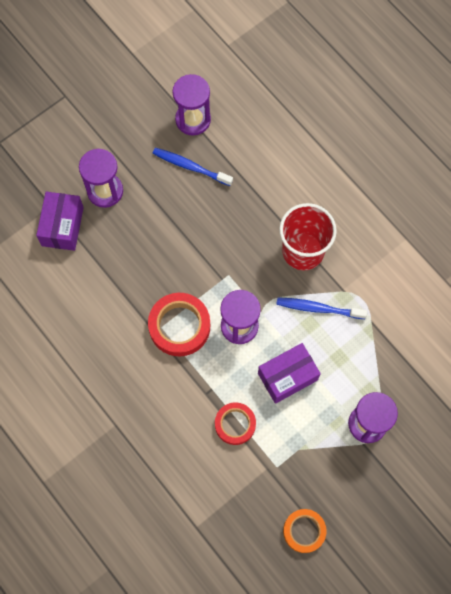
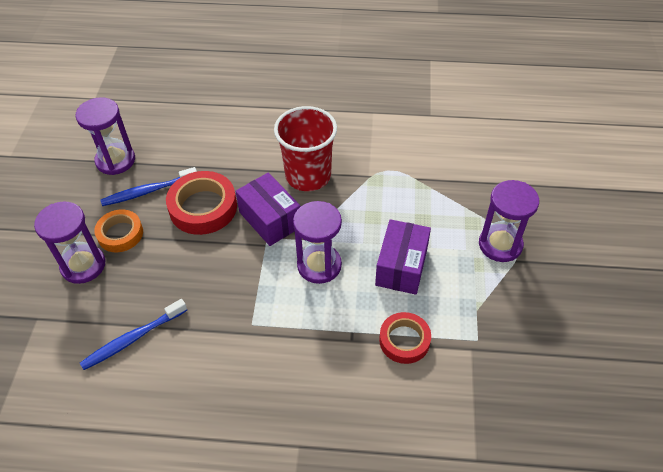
camera: 45 degrees left, 20 degrees down
purple box [36,192,84,251] -> purple box moved to [235,173,300,246]
red tape [148,293,210,356] -> red tape moved to [166,171,237,235]
blue toothbrush [276,297,367,319] -> blue toothbrush moved to [80,299,187,370]
orange tape [283,509,326,553] -> orange tape moved to [94,209,143,252]

